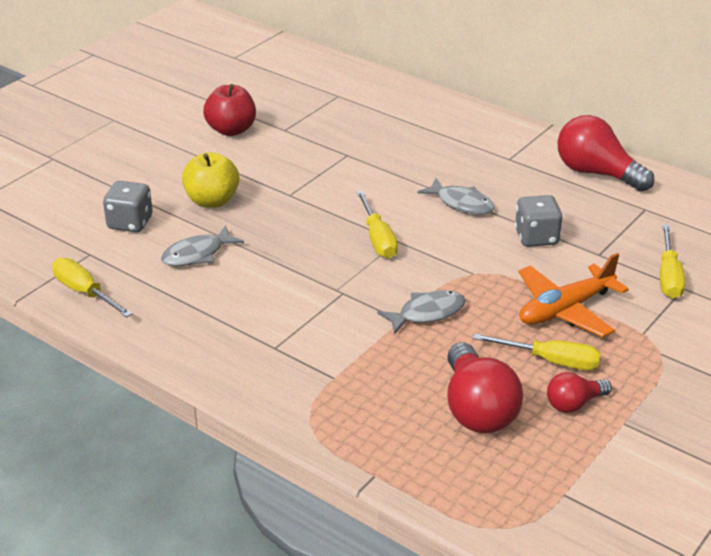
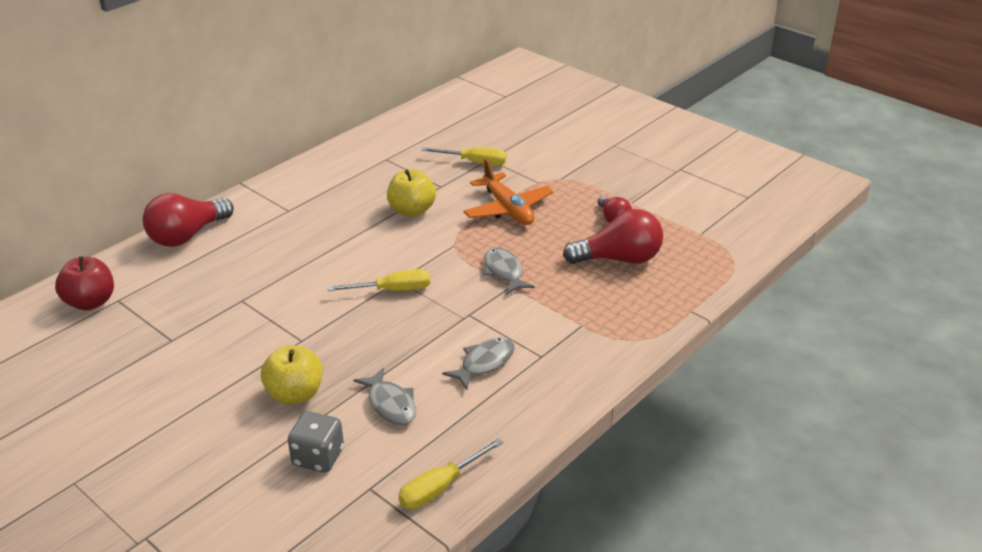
camera: 85 degrees left, 0 degrees up
red apple [203,84,256,136] -> red apple moved to [55,256,114,311]
grey fish [417,178,495,215] -> grey fish moved to [442,337,515,390]
yellow screwdriver [473,333,601,370] -> none
grey dice [515,195,562,247] -> yellow apple [387,169,436,217]
red light bulb [557,115,654,192] -> red light bulb moved to [143,193,234,247]

